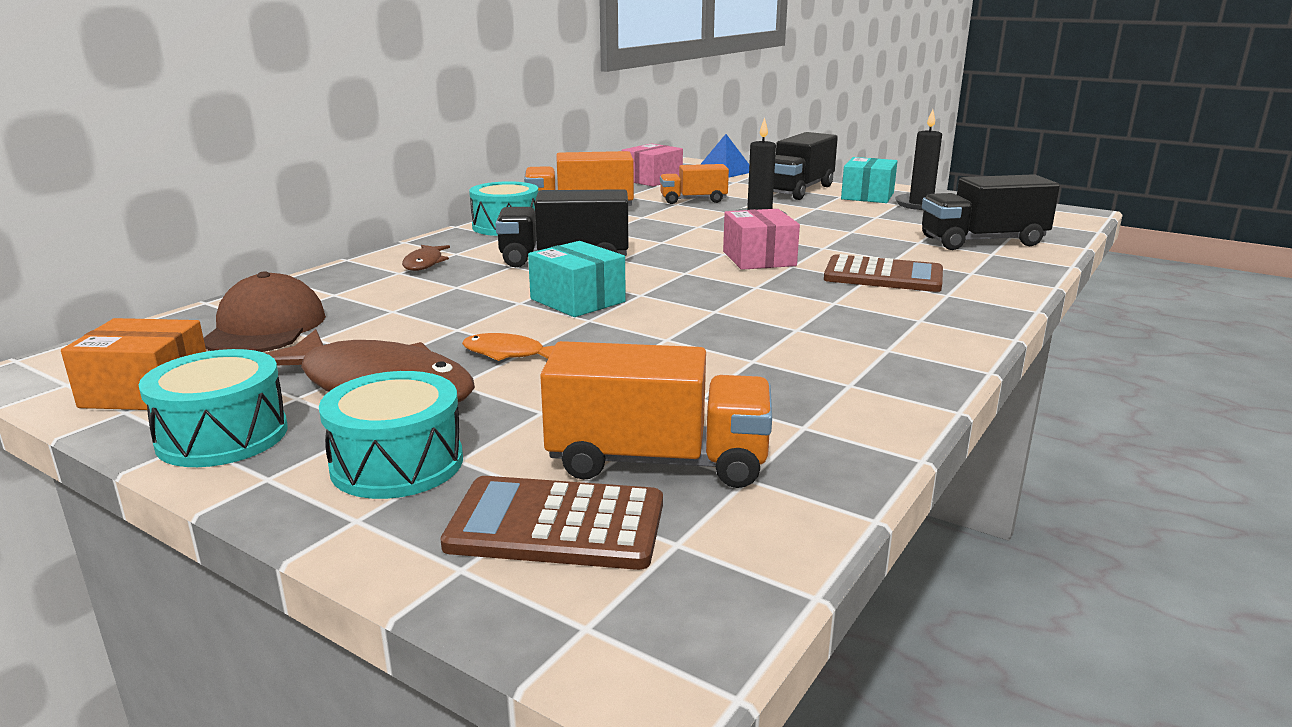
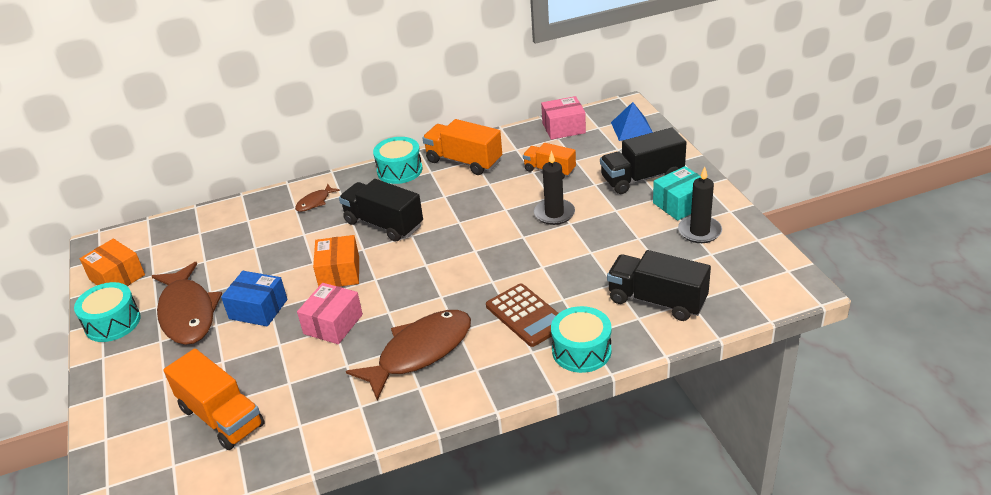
camera: 40 degrees right, 15 degrees up
brown cap [204,271,326,352] -> none
turquoise drum [319,371,463,499] -> turquoise drum moved to [551,306,611,373]
brown calculator [441,476,663,570] -> none
orange fish [462,333,555,361] -> blue box [221,271,287,327]
turquoise box [528,241,626,317] -> orange box [313,235,359,287]
pink box [723,209,800,270] -> pink box moved to [297,283,363,344]
none -> brown fish [346,310,471,400]

